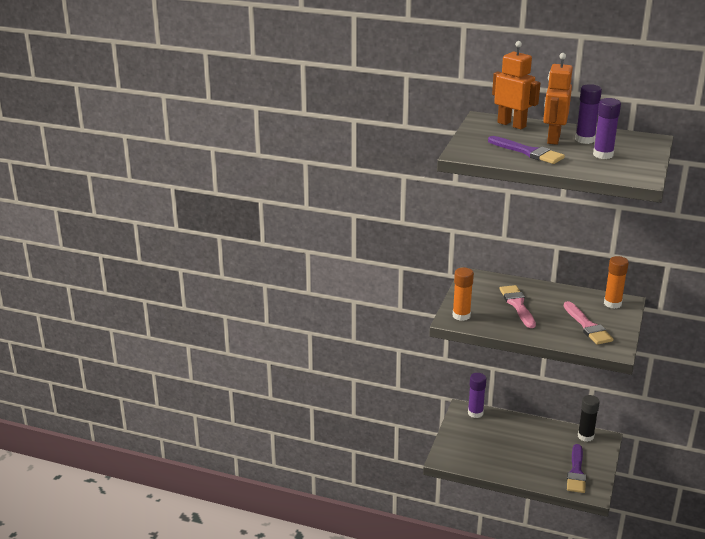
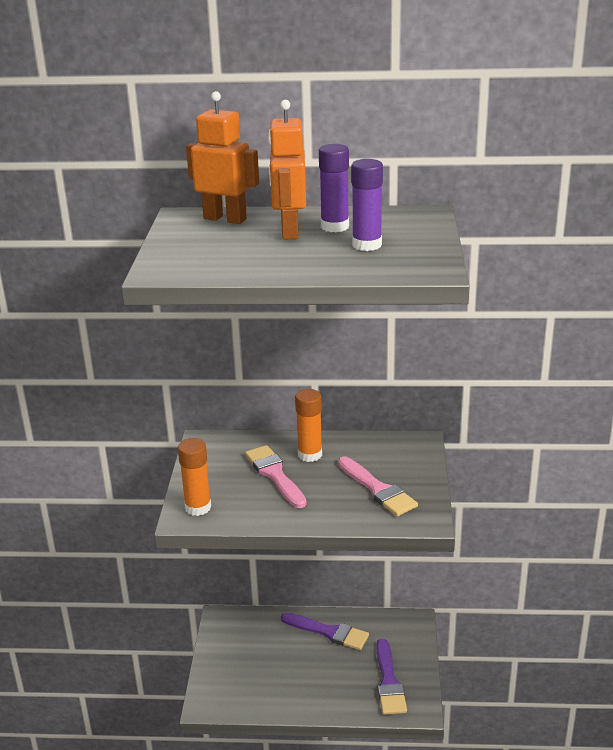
camera: 15 degrees left, 0 degrees up
purple glue stick [468,373,486,418] -> none
purple brush [488,136,565,164] -> purple brush moved to [281,613,369,650]
black glue stick [578,395,600,442] -> none
orange glue stick [604,256,629,309] -> orange glue stick moved to [295,389,322,462]

